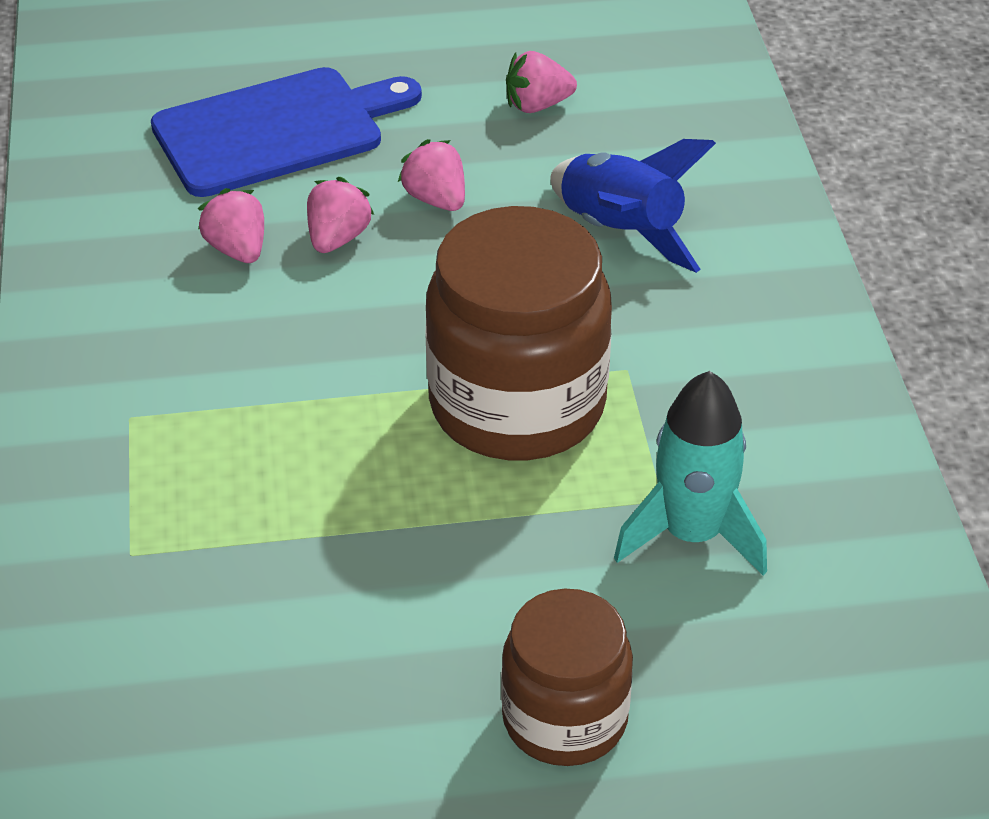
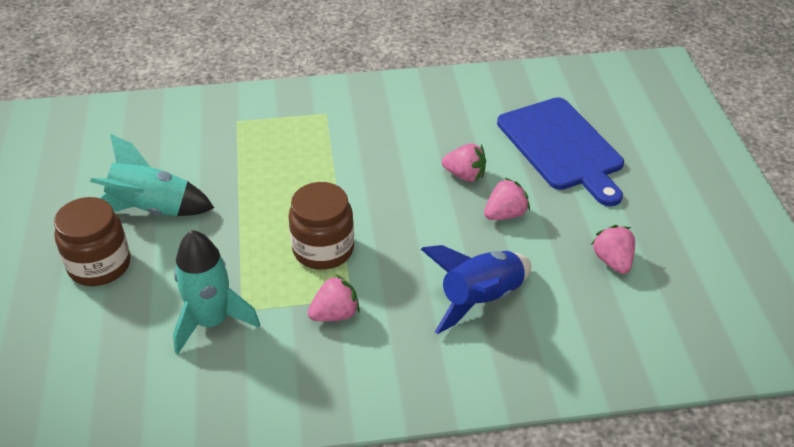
camera: 90 degrees right, 0 degrees up
pink strawberry [198,188,264,263] -> pink strawberry moved to [307,275,360,321]
brown jar [425,206,612,460] -> brown jar [288,182,354,270], size x0.61
none -> turquoise rocket [90,134,214,216]

